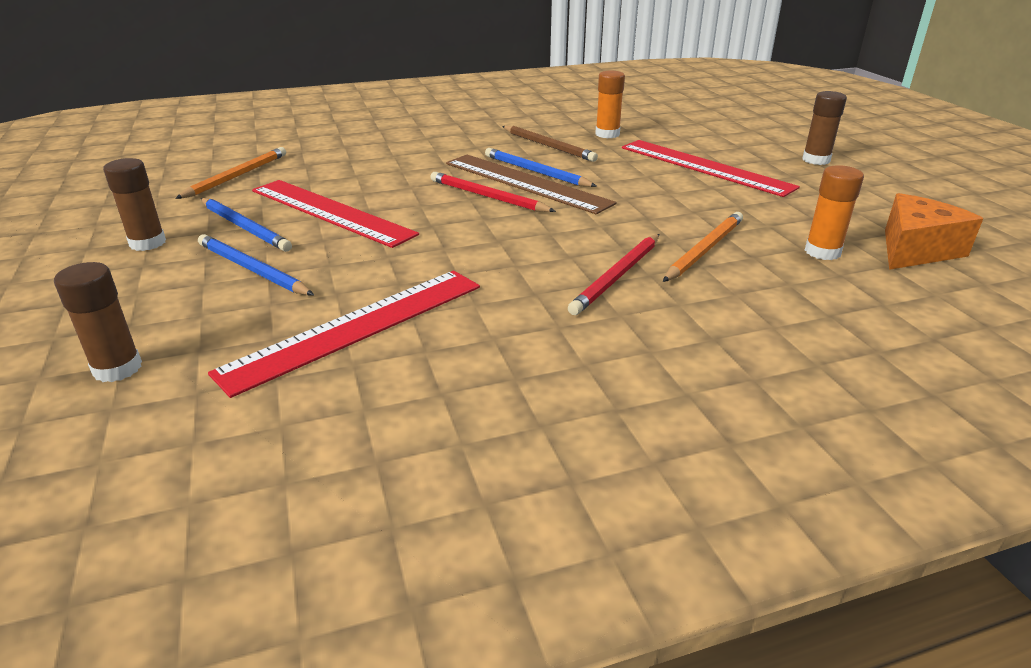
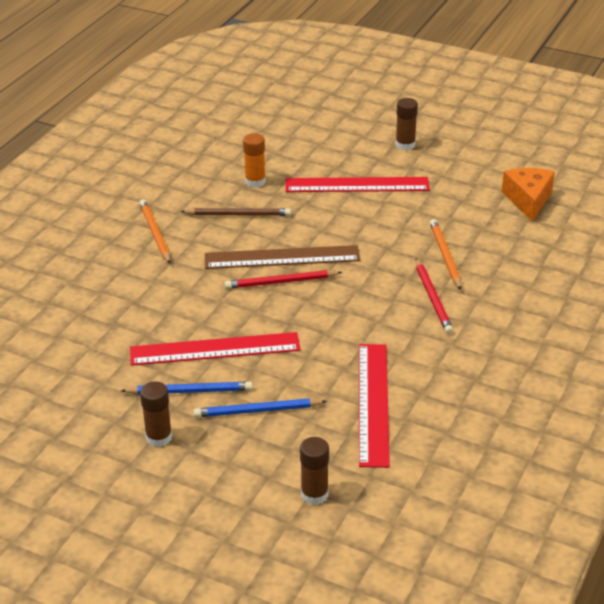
camera: 45 degrees left, 5 degrees up
orange pencil [175,147,286,199] -> orange pencil moved to [139,199,170,264]
blue pencil [485,148,597,187] -> none
orange glue stick [805,165,864,260] -> none

